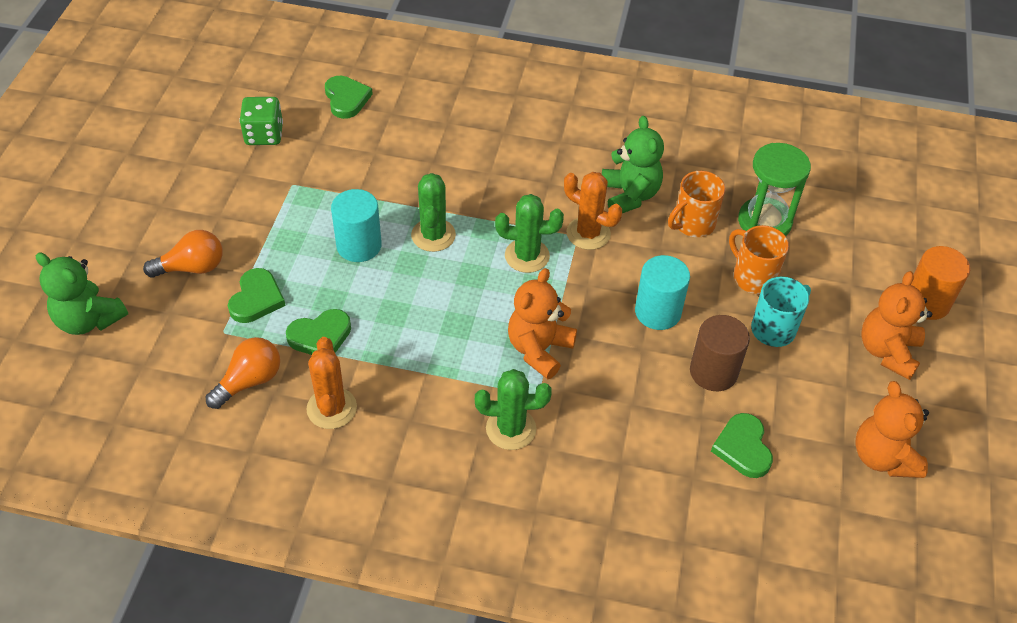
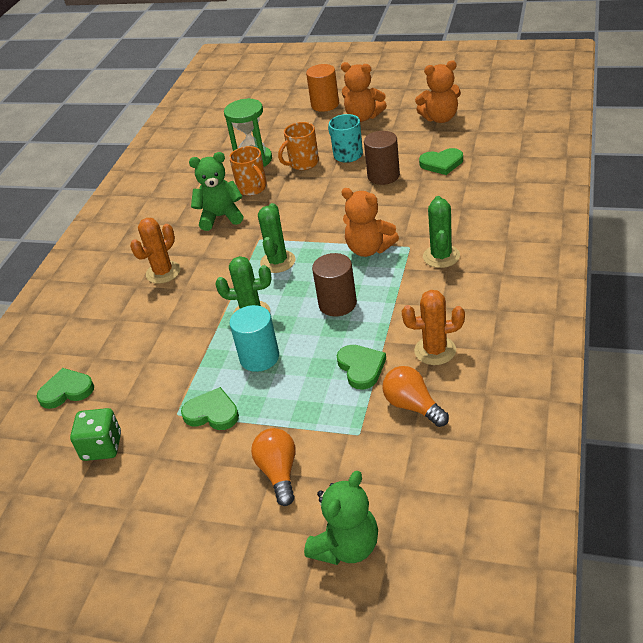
camera: 80 degrees left, 10 degrees down
green heart [228,268,286,323] -> green heart moved to [181,387,239,430]
orange cactus [564,172,622,250] -> orange cactus moved to [130,218,180,284]
turquoise cylinder [635,255,690,330] -> none
none -> brown cylinder [312,253,357,316]

